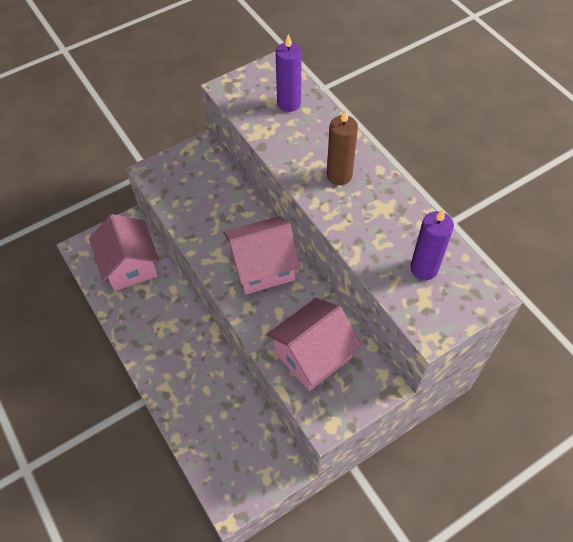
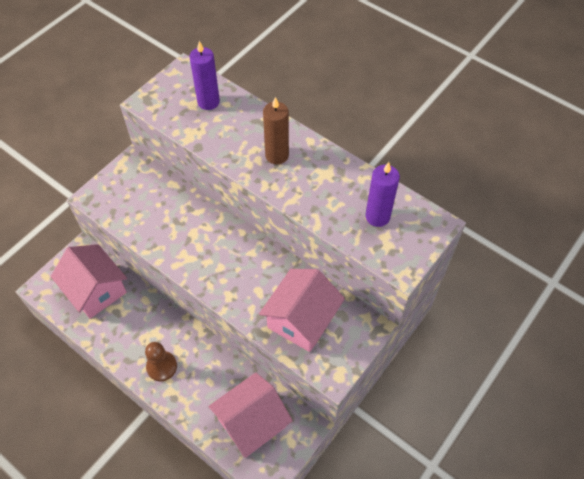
camera: 20 degrees left, 0 degrees up
pink house [223,216,301,294] -> pink house moved to [208,372,293,457]
none -> brown pawn [145,342,177,381]

